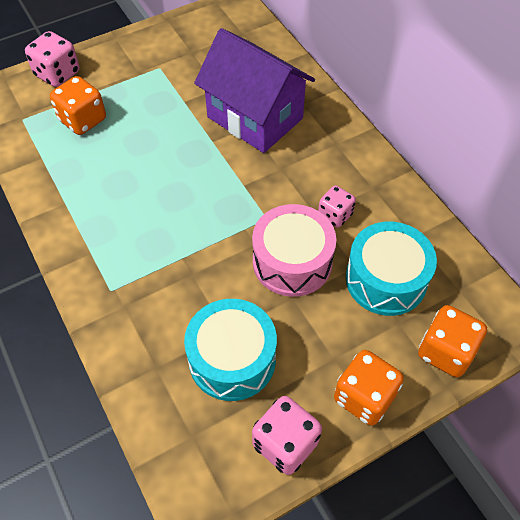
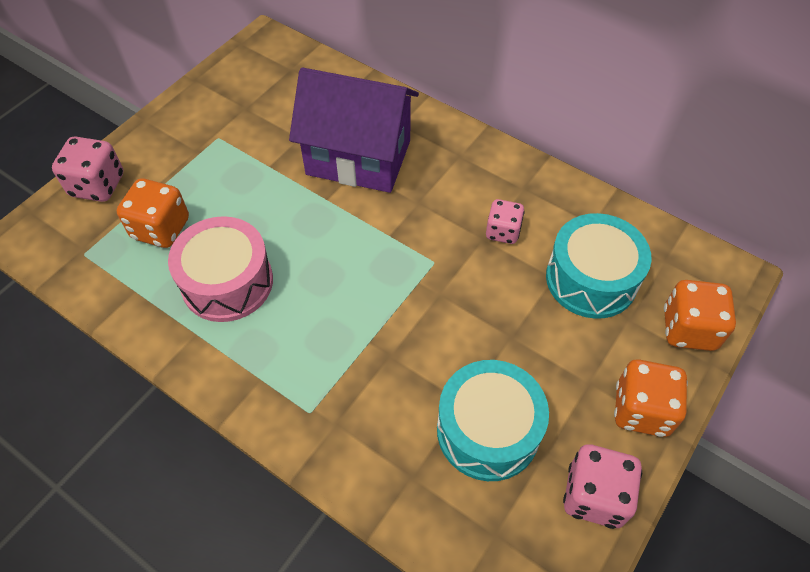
camera: 25 degrees left, 0 degrees up
pink drum [252,204,336,297] -> pink drum moved to [168,216,273,322]

